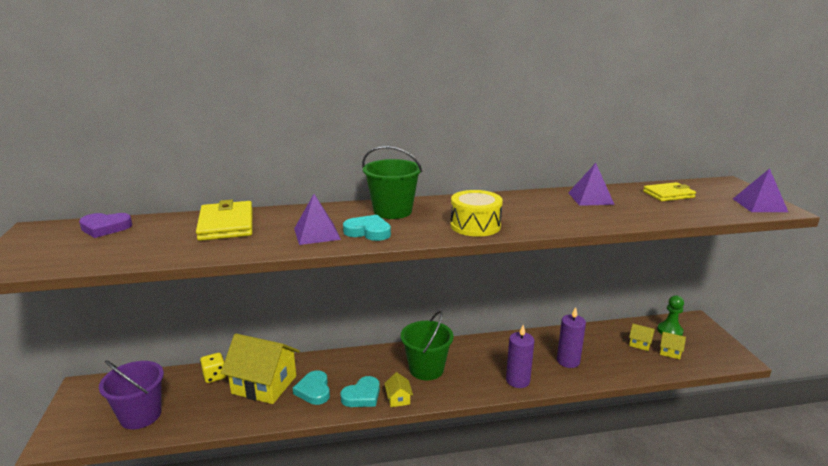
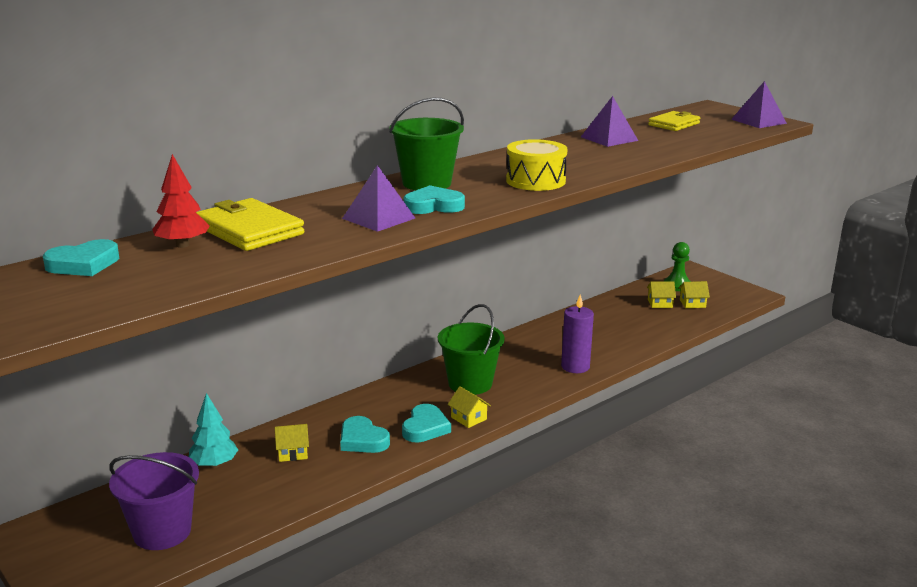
camera: 30 degrees left, 0 degrees up
purple heart [79,213,133,238] -> turquoise heart [43,239,119,276]
yellow dice [200,353,226,383] -> turquoise tree [189,393,238,468]
yellow house [221,334,300,404] -> yellow house [275,424,309,462], size x0.43
purple candle [557,307,586,368] -> none
none -> red tree [152,154,210,248]

